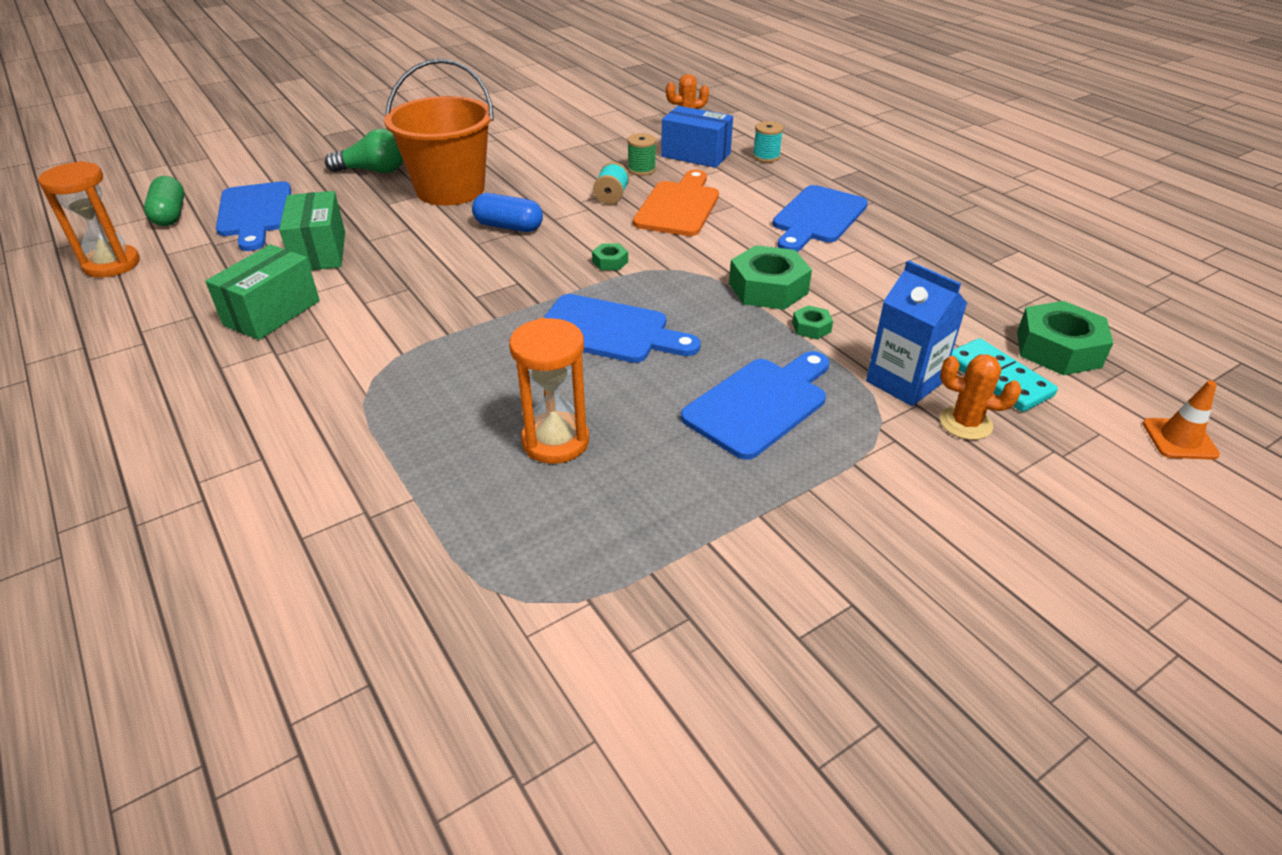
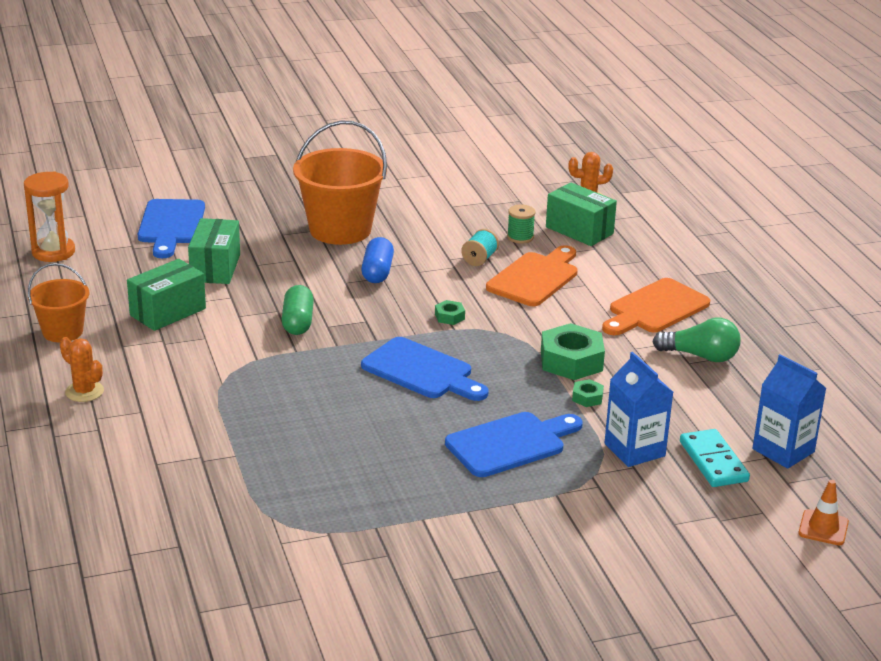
camera: 15 degrees right, 10 degrees down
green capsule [144,176,184,226] -> green capsule moved to [282,285,314,335]
green light bulb [325,129,403,173] -> green light bulb moved to [652,318,741,362]
blue capsule [472,193,543,232] -> blue capsule turned 60 degrees clockwise [361,237,394,283]
orange hourglass [509,318,589,464] -> none
blue box [661,106,733,168] -> green box [546,182,617,246]
turquoise spool [753,121,784,163] -> none
blue cutting board [773,185,868,252] -> orange cutting board [602,278,710,335]
orange cactus [940,354,1021,440] -> orange cactus moved to [60,337,104,402]
green nut [1017,301,1113,375] -> blue carton [752,354,826,469]
none -> orange bucket [28,263,89,342]

